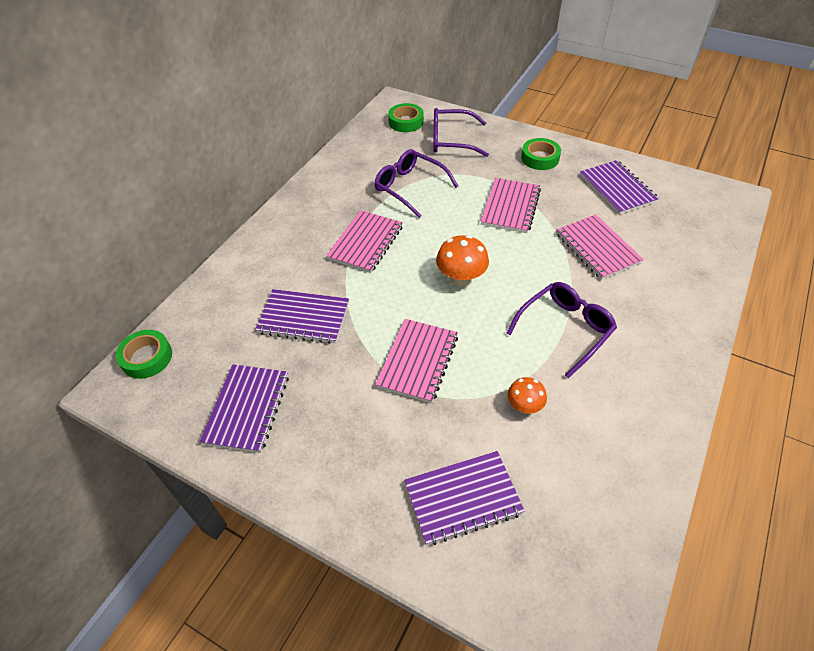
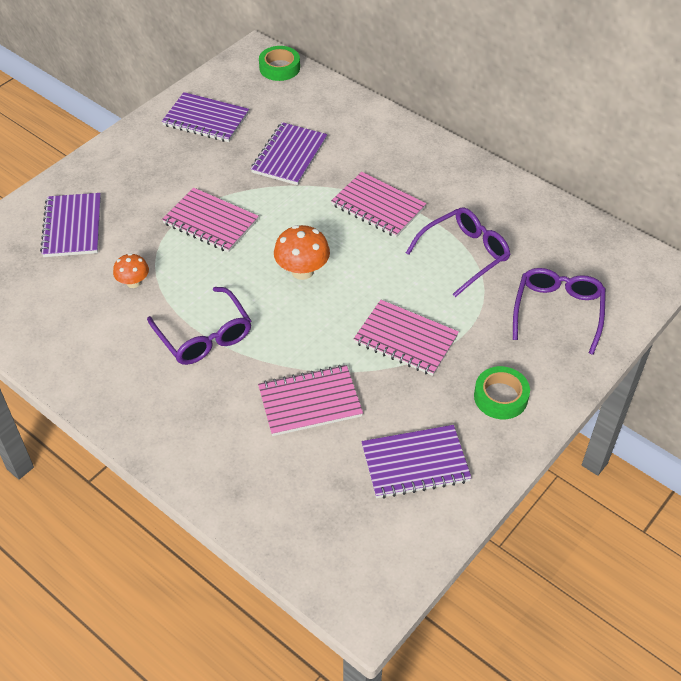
camera: 100 degrees right, 0 degrees up
green tape [388,103,424,132] -> none

